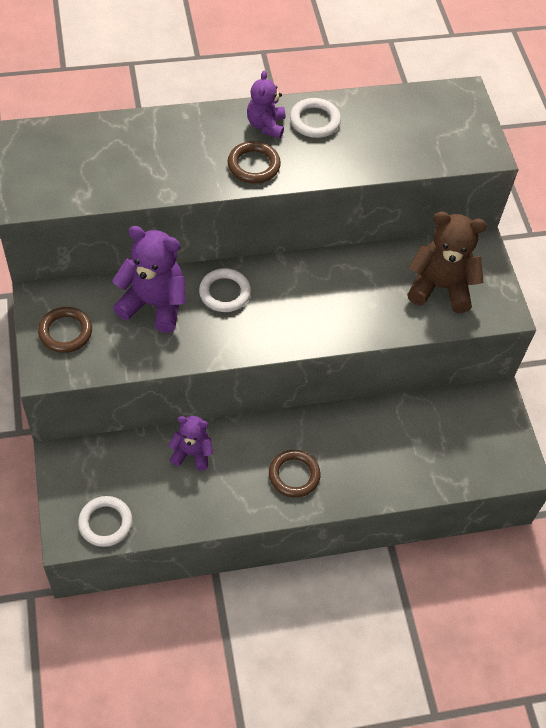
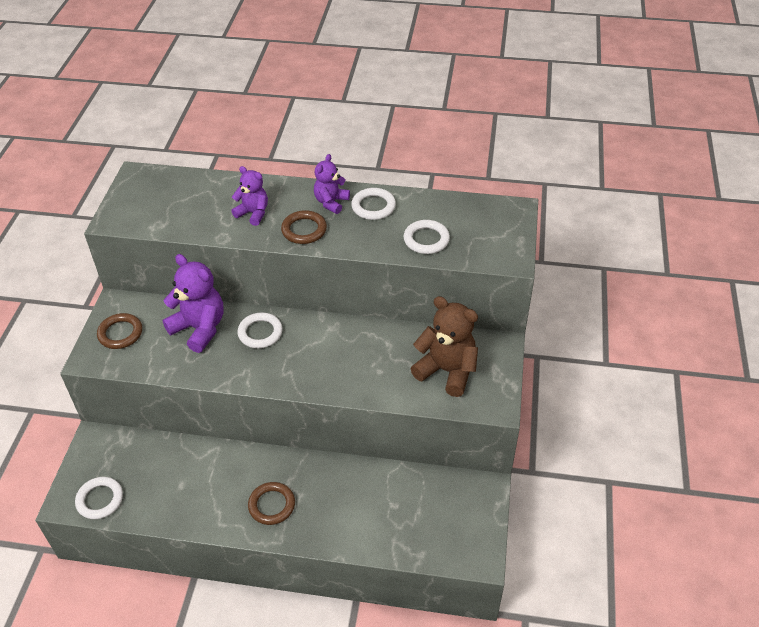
camera: 25 degrees right, 10 degrees down
purple teddy bear [168,416,213,471] -> purple teddy bear moved to [231,166,268,226]
none -> white ring [404,220,450,254]

